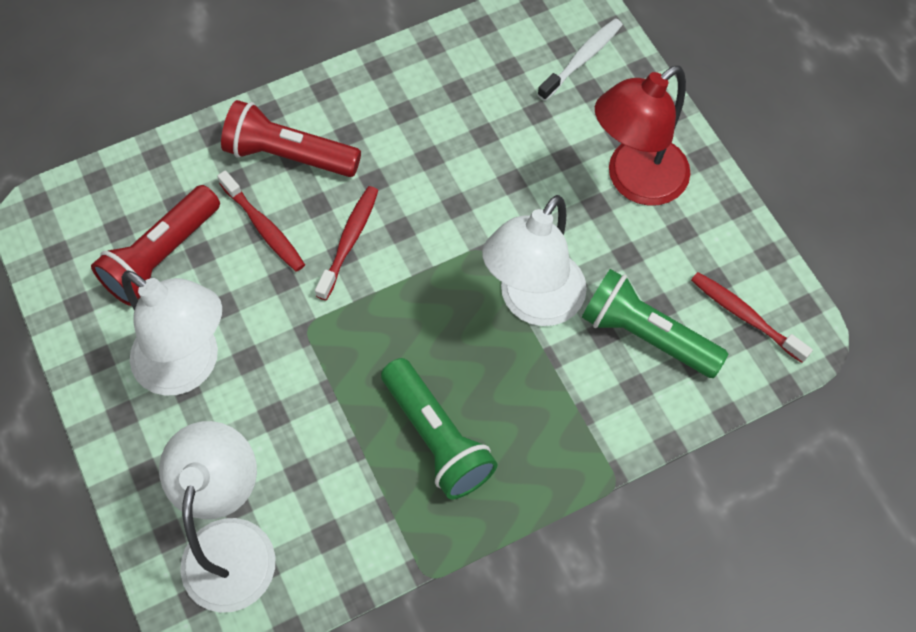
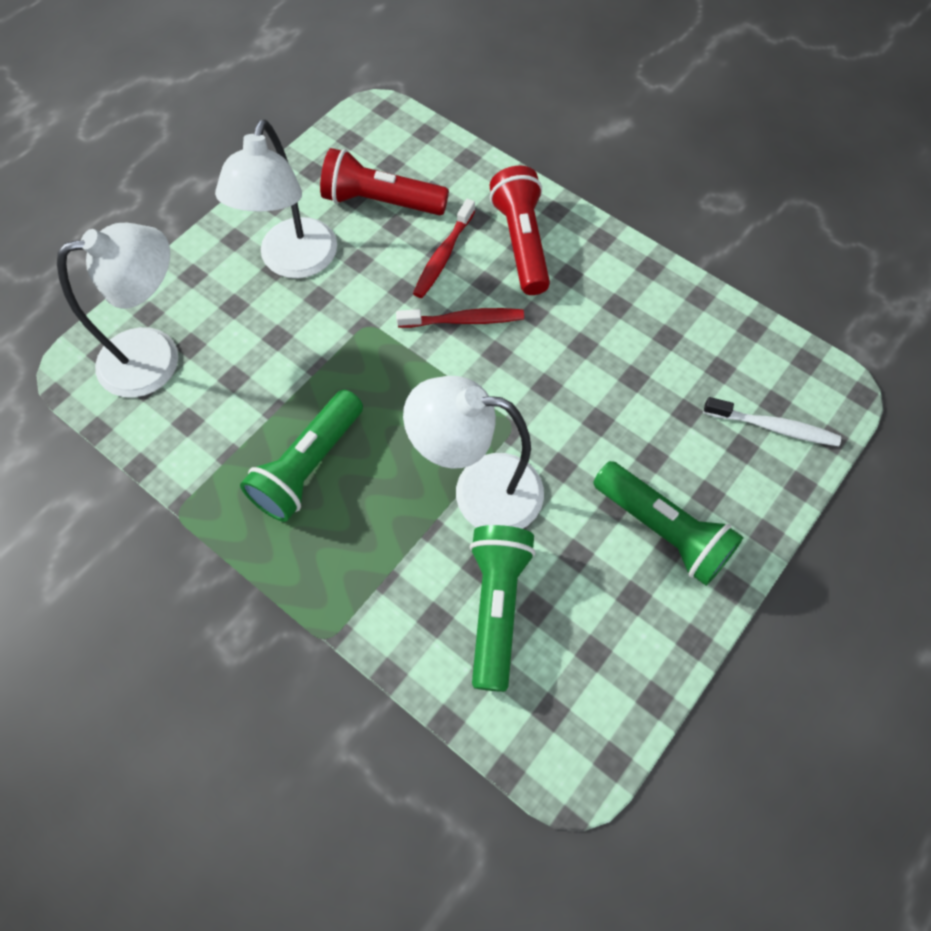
camera: 65 degrees right, 0 degrees up
red lamp [595,65,691,206] -> green flashlight [593,461,744,586]
red toothbrush [691,272,813,363] -> none

